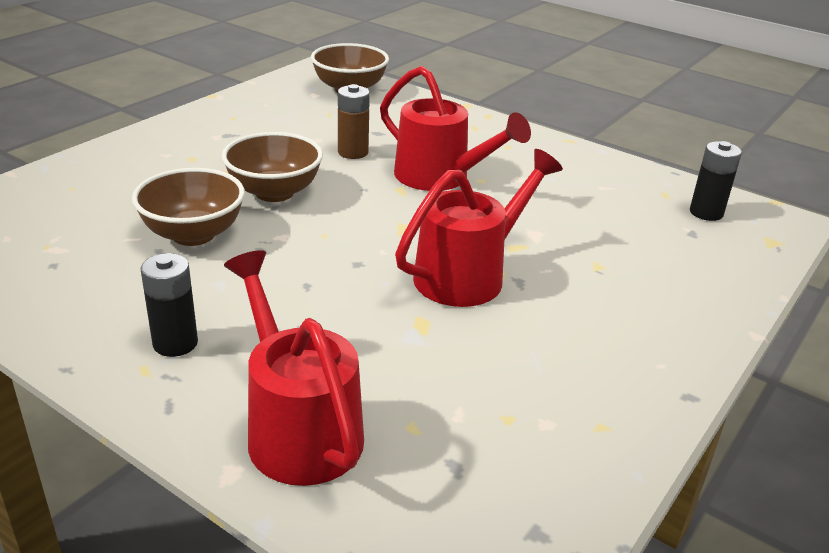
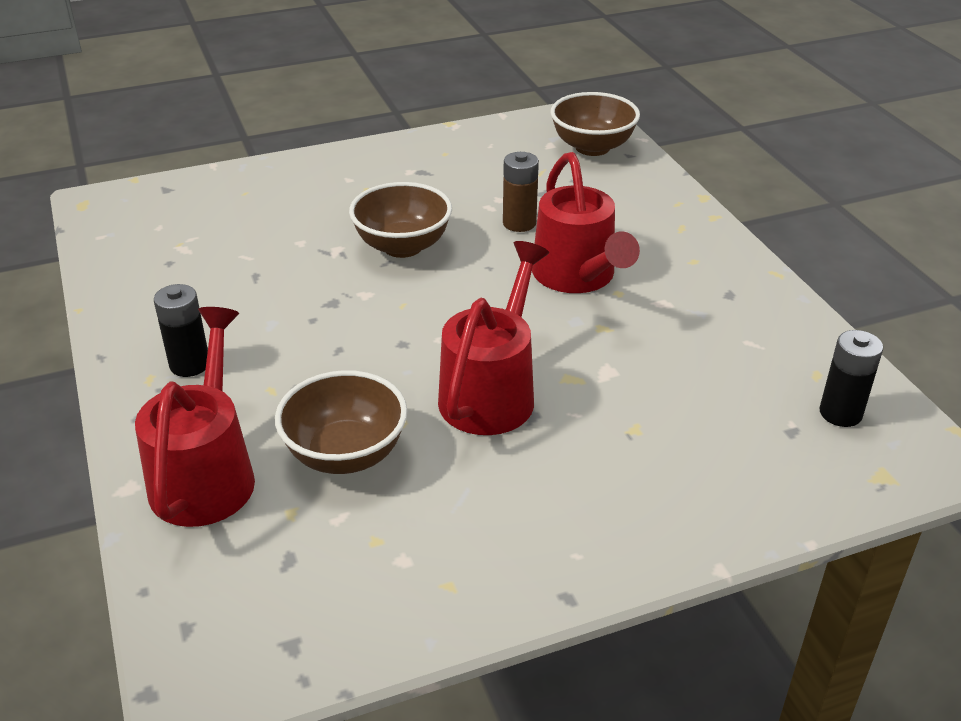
camera: 35 degrees right, 5 degrees up
brown bowl [132,168,245,246] -> brown bowl moved to [275,370,408,474]
red watering can [395,149,563,307] -> red watering can turned 60 degrees counterclockwise [438,241,549,435]

